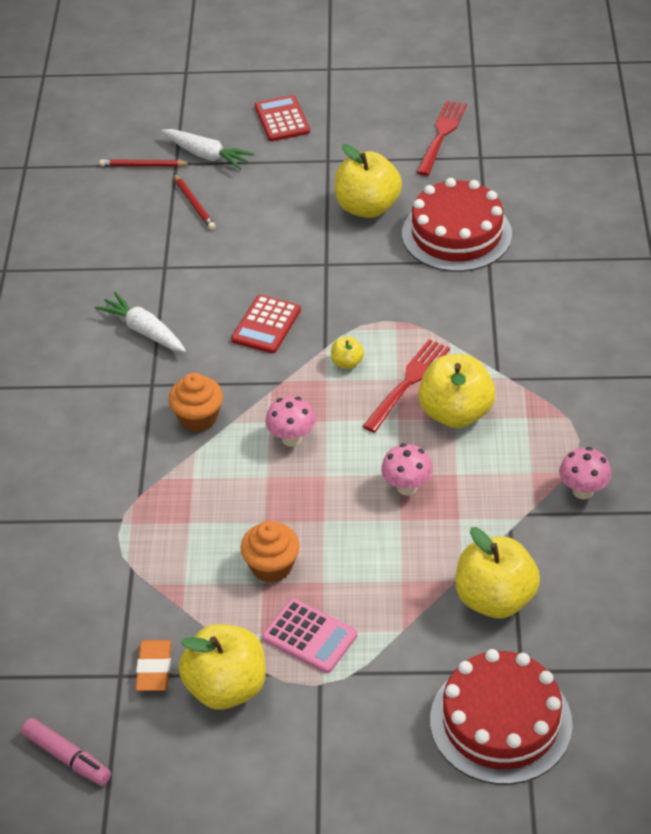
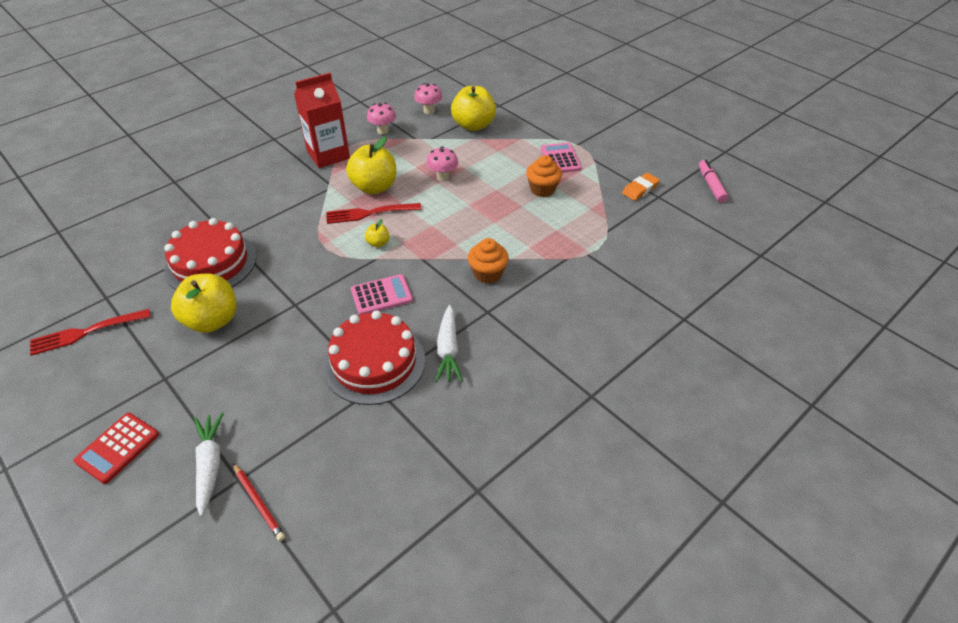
camera: 135 degrees left, 0 degrees up
red pencil [174,174,216,230] -> none
yellow apple [179,624,266,709] -> none
red calculator [231,295,301,354] -> pink calculator [351,274,413,315]
pink mushroom [265,396,315,447] -> pink mushroom moved to [414,83,442,114]
red cake [430,649,573,785] -> red cake moved to [323,310,425,405]
none -> red carton [294,73,350,168]

